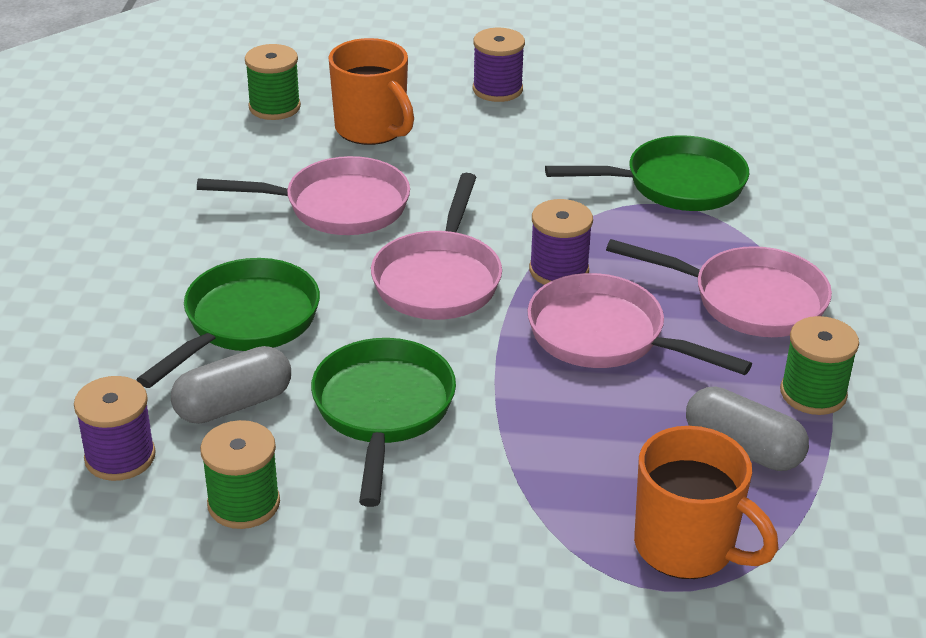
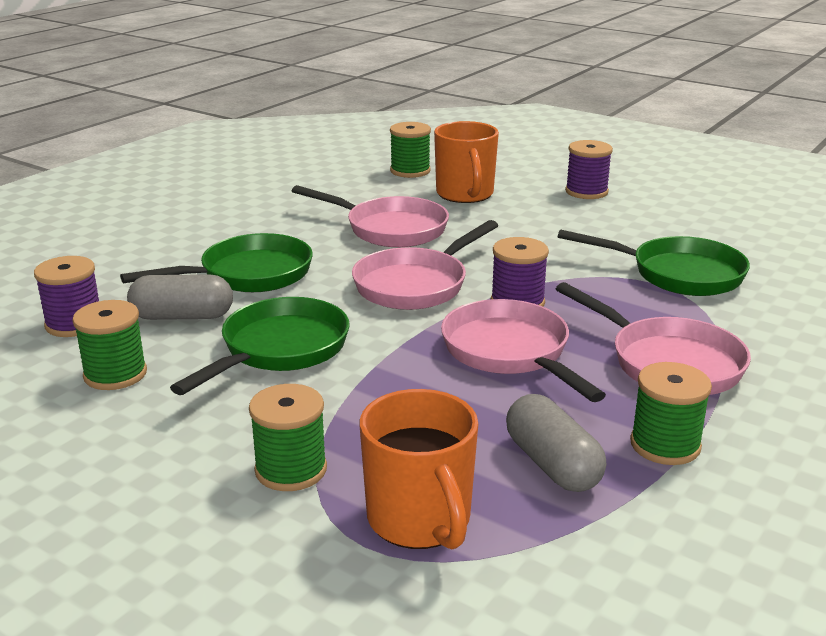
camera: 30 degrees right, 10 degrees down
none -> green spool [249,384,327,491]

